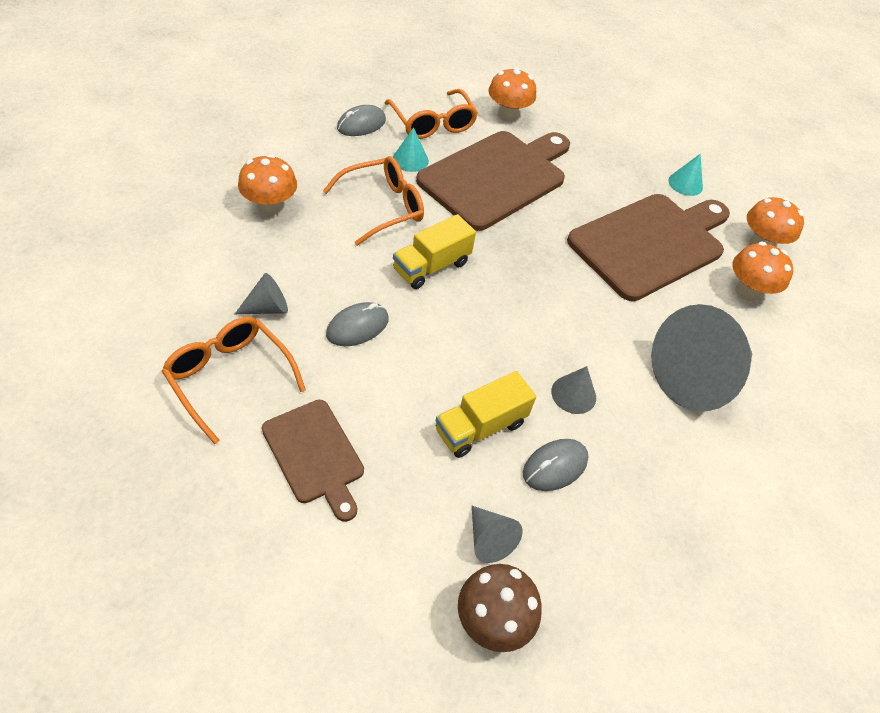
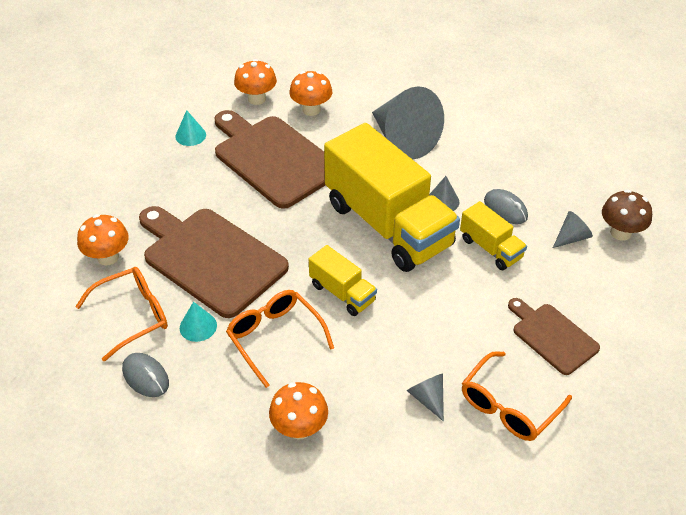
camera: 90 degrees left, 5 degrees down
brown cutting board [262,400,364,522] -> brown cutting board turned 90 degrees counterclockwise [508,298,600,375]
grey mouse [326,302,389,346] -> none
none -> yellow truck [324,123,460,272]

